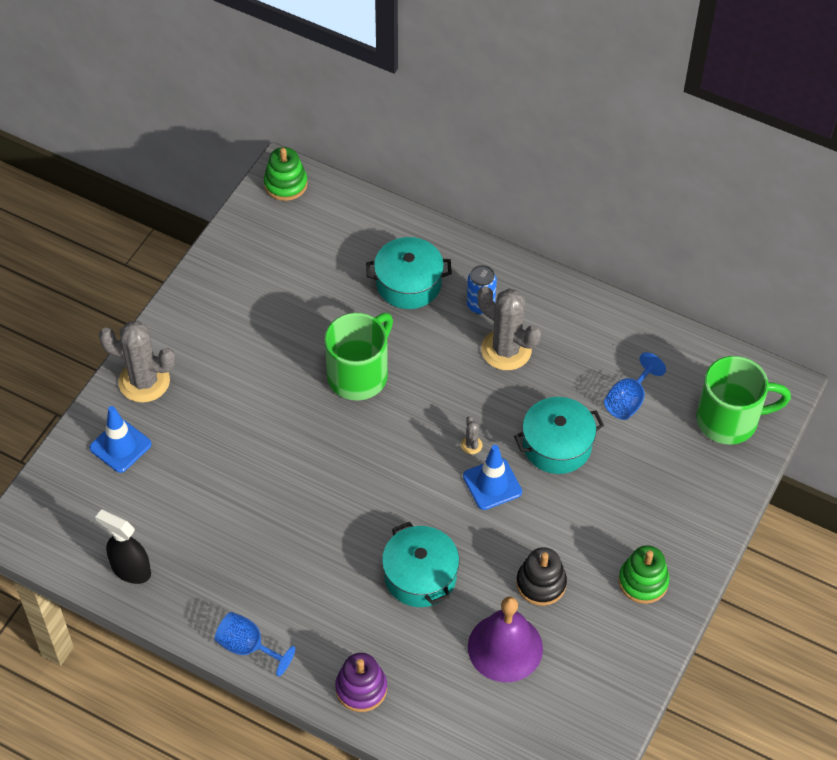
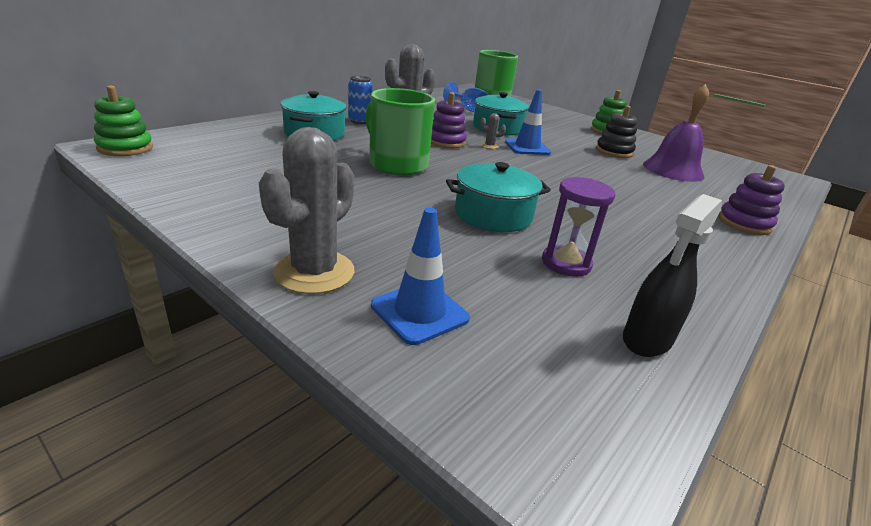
camera: 80 degrees left, 25 degrees down
blue goblet [215,612,295,676] -> none
turquoise pot [382,522,459,607] -> turquoise pot moved to [446,162,551,232]
none -> purple stacking toy [431,92,467,148]
none -> purple hourglass [542,177,616,277]

